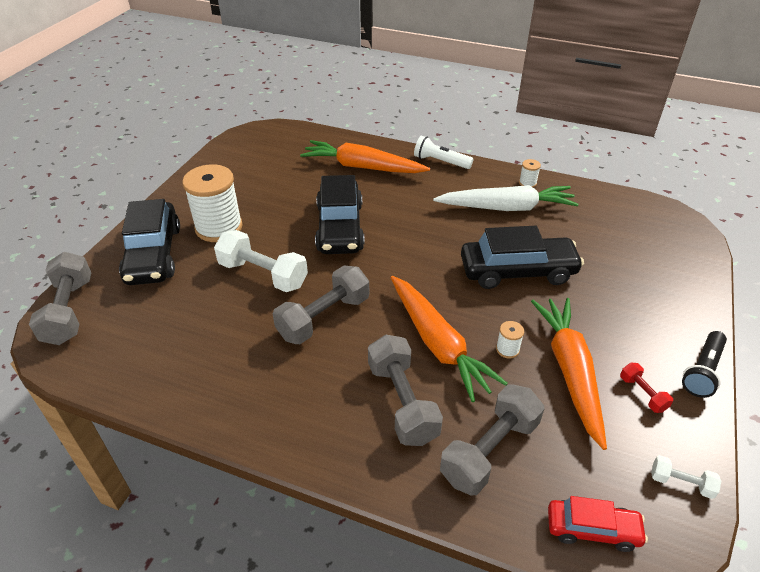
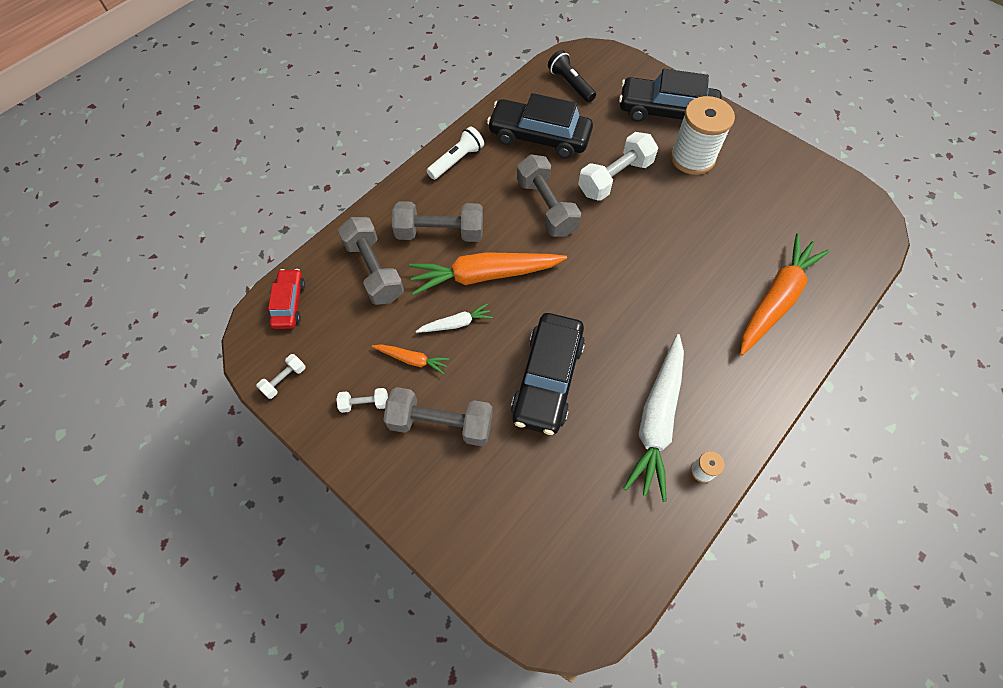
camera: 110 degrees right, 20 degrees up
grey dumbbell [29,252,91,345] -> grey dumbbell moved to [383,387,493,446]
black car [315,175,365,254] -> black car moved to [487,93,593,159]
white flashlight [414,136,473,169] -> white flashlight moved to [427,126,484,180]
white spool [496,321,524,358] -> white carrot [416,303,493,333]
orange carrot [531,298,607,450] -> orange carrot [372,344,450,374], size x0.48
red car [548,496,648,552] -> red car turned 150 degrees clockwise [268,269,305,329]
red dumbbell [620,363,673,413] -> white dumbbell [336,388,388,413]
black flashlight [682,331,727,398] -> black flashlight moved to [548,50,596,102]

